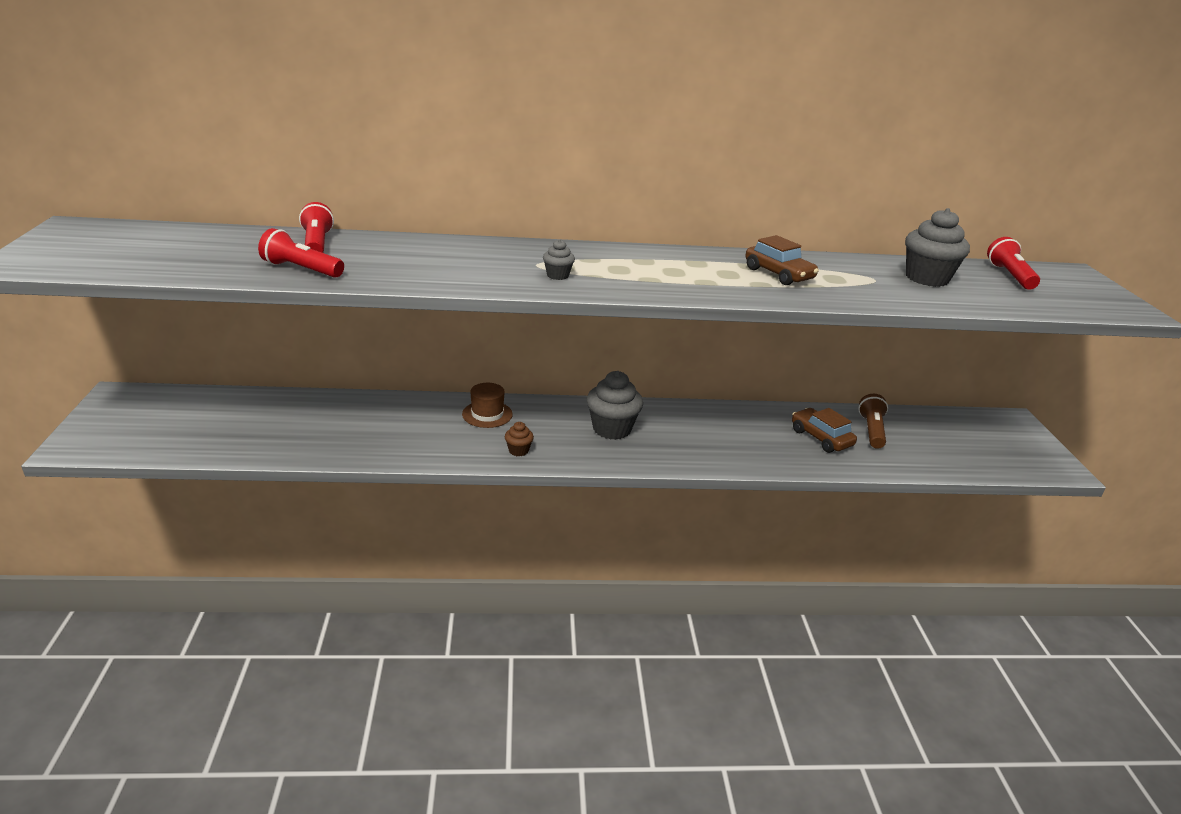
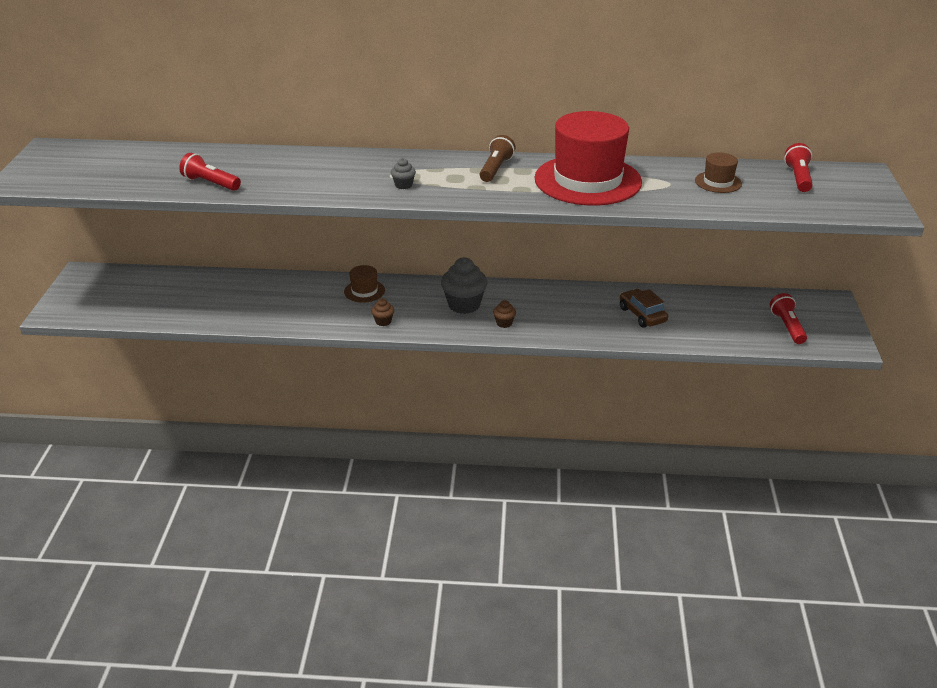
camera: 10 degrees right, 5 degrees up
red flashlight [299,202,334,253] -> red flashlight moved to [770,293,807,344]
brown car [745,235,819,285] -> red hat [534,111,642,206]
brown flashlight [858,394,888,449] -> brown flashlight moved to [480,135,516,182]
grey cupcake [905,208,970,287] -> brown hat [695,153,742,193]
none -> brown cupcake [493,300,516,328]

